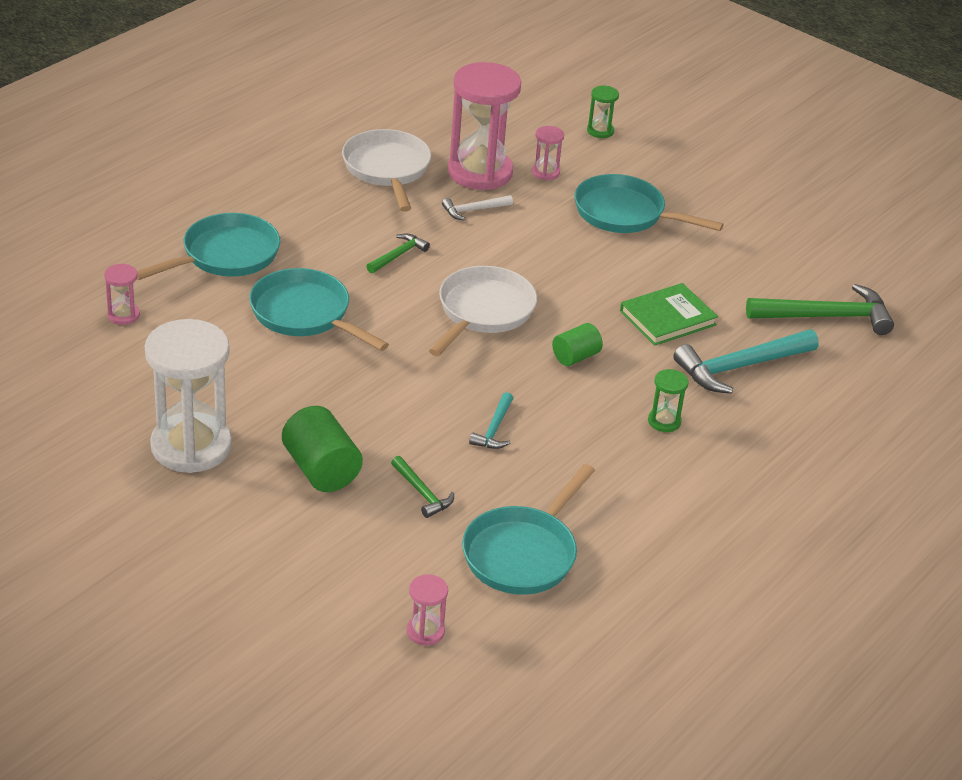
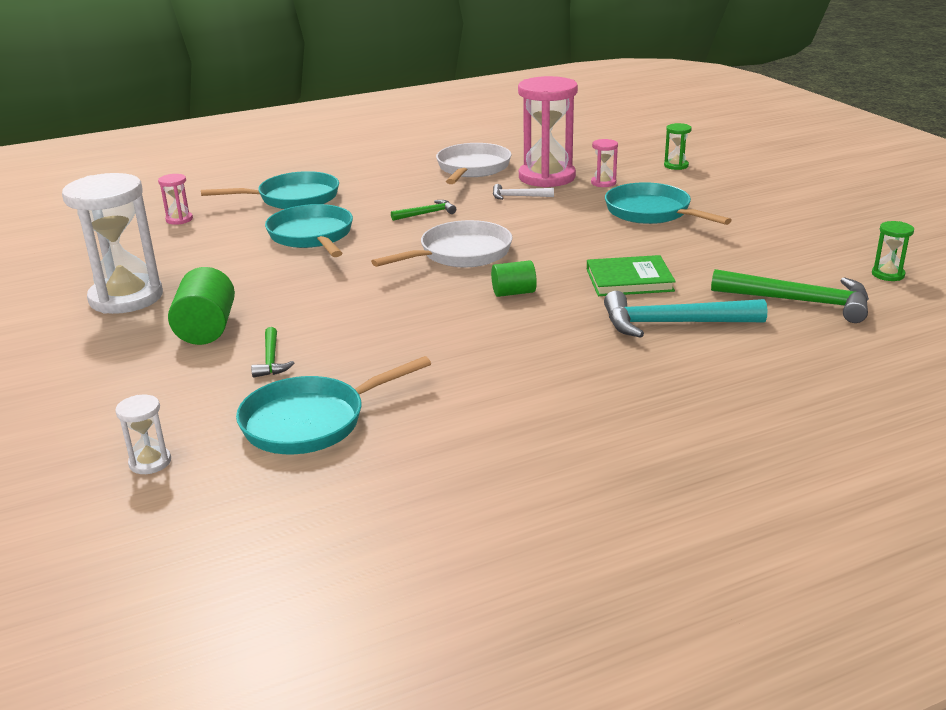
camera: 30 degrees right, 10 degrees down
pink hourglass [407,574,448,646] -> white hourglass [115,395,171,474]
turquoise hammer [469,392,513,449] -> none
green hourglass [648,369,689,432] -> green hourglass moved to [872,221,914,281]

